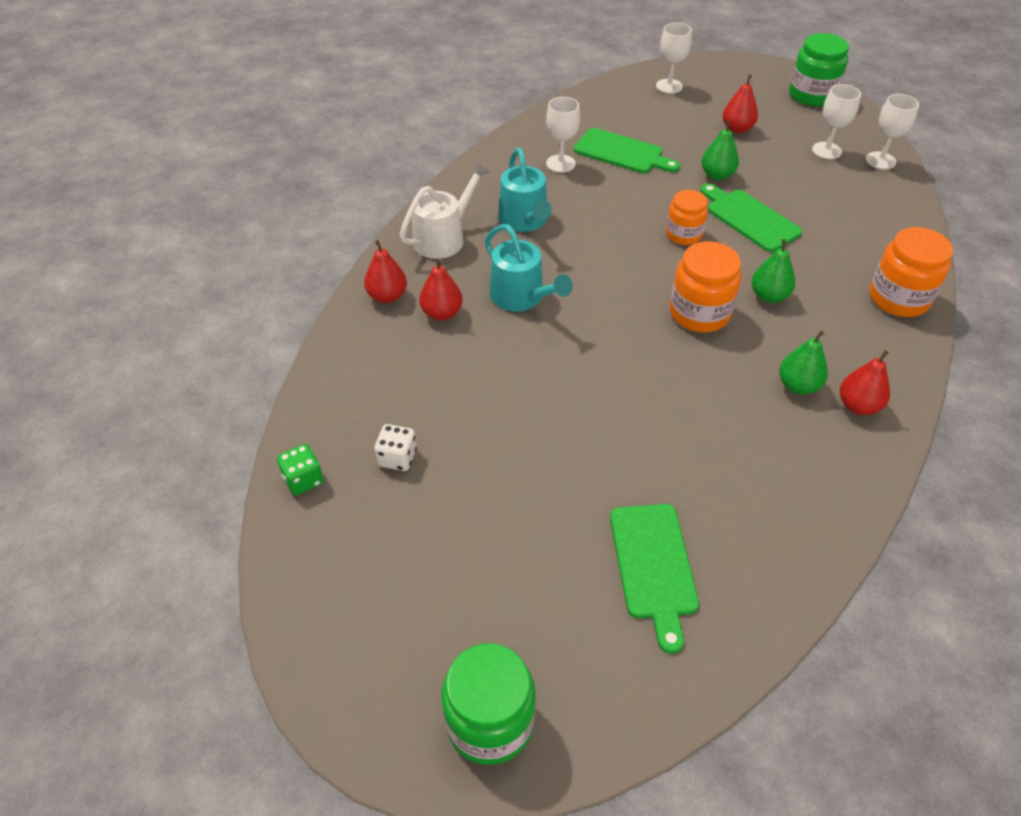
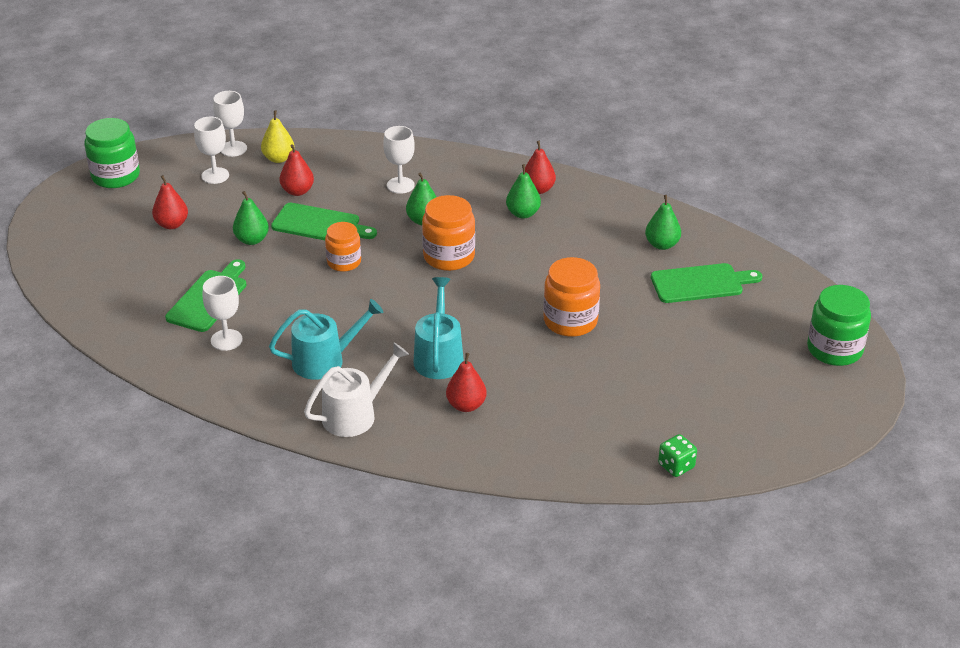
camera: 95 degrees left, 10 degrees down
red pear [364,240,407,303] -> red pear moved to [279,144,314,196]
white dice [374,424,417,471] -> none
white watering can [400,162,489,259] -> white watering can turned 105 degrees clockwise [304,343,409,437]
turquoise watering can [485,224,573,312] -> turquoise watering can turned 45 degrees counterclockwise [414,277,464,379]
white goblet [656,23,692,94] -> white goblet moved to [383,126,415,194]
green cutting board [700,183,802,252] -> green cutting board turned 120 degrees counterclockwise [271,203,377,240]
orange jar [869,227,953,317] -> orange jar moved to [544,257,600,337]
none -> yellow pear [261,110,294,163]
none -> green pear [645,195,681,250]

